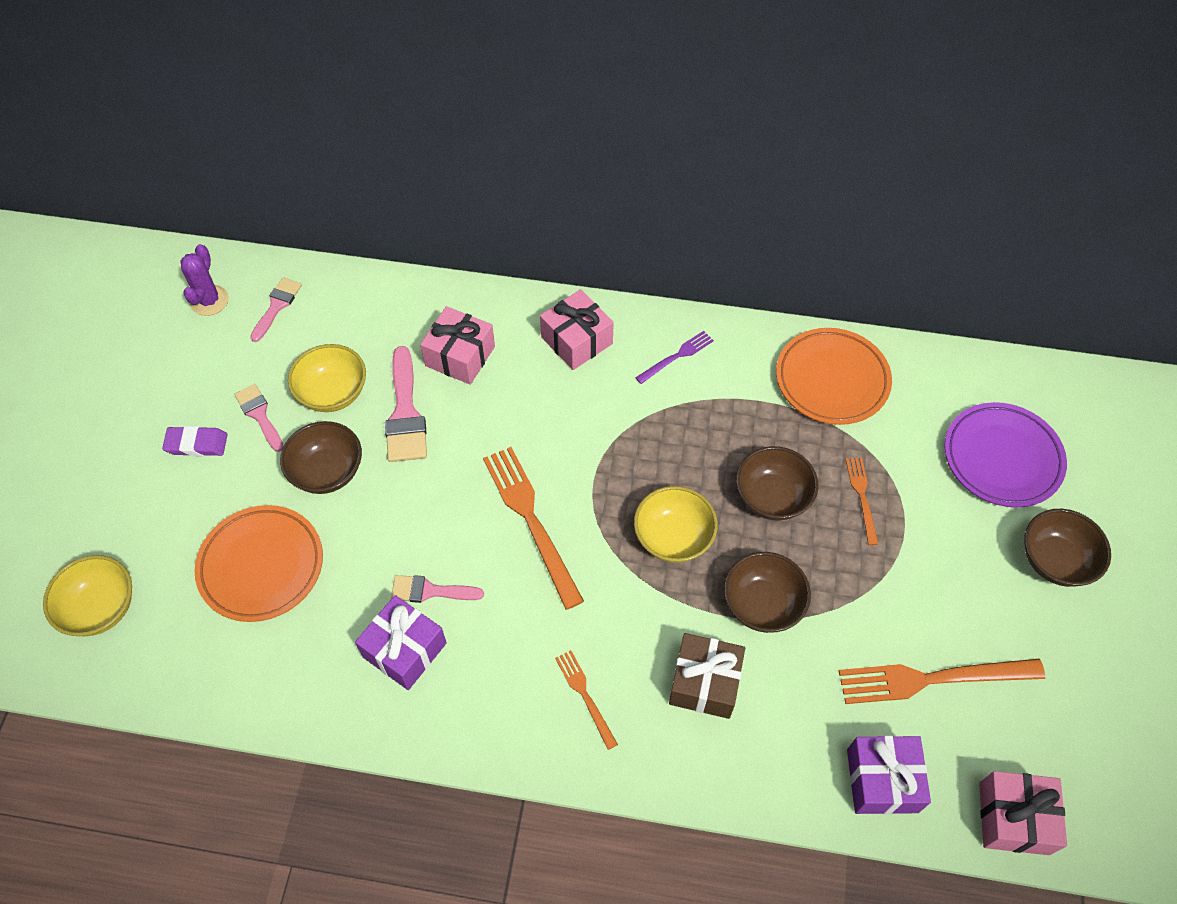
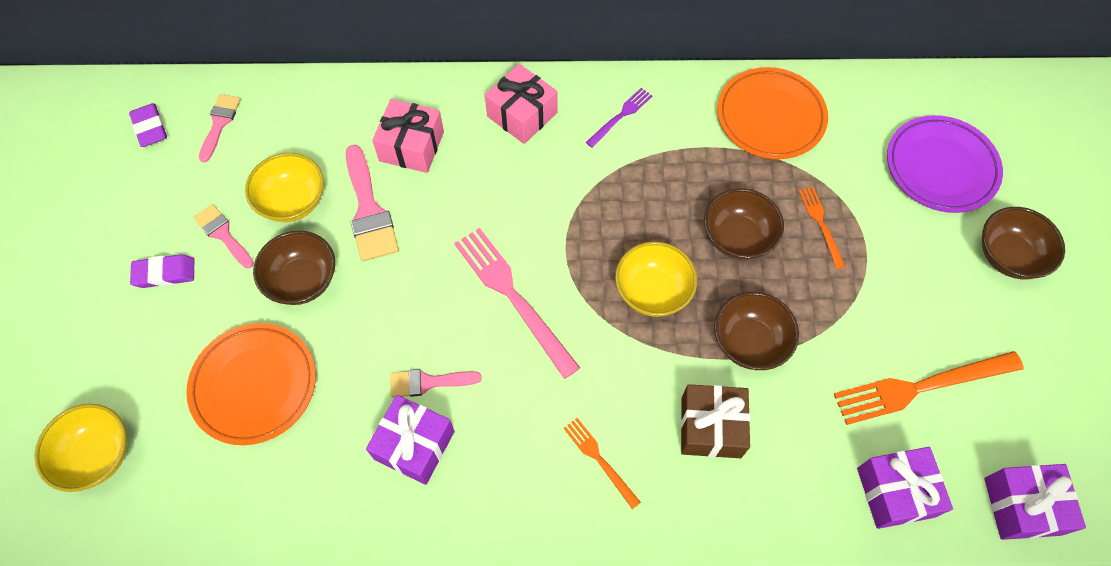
camera: 10 degrees left, 5 degrees up
purple cactus [180,244,229,316] -> purple eraser [129,103,167,147]
orange fork [483,447,584,610] -> pink fork [454,228,580,379]
pink gift [979,771,1067,855] -> purple gift [984,464,1086,540]

